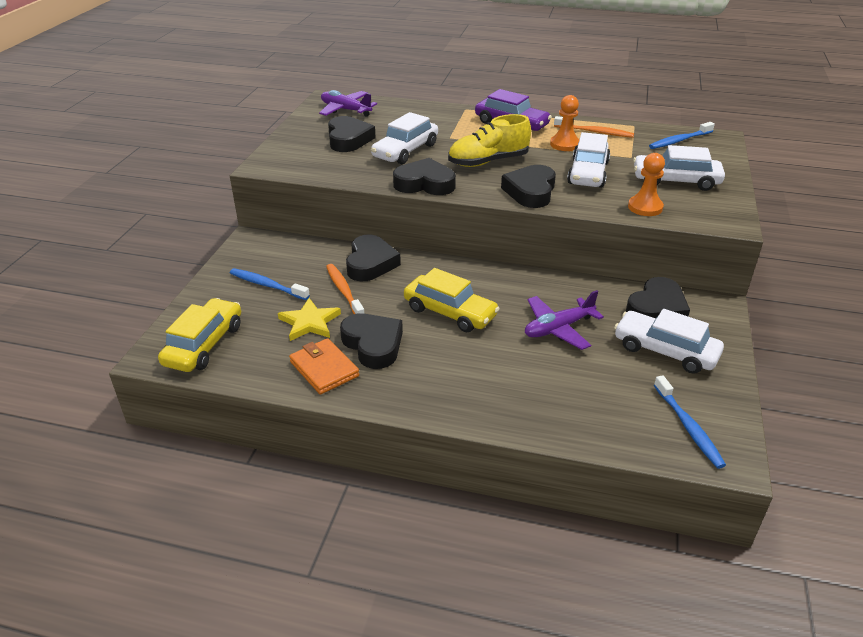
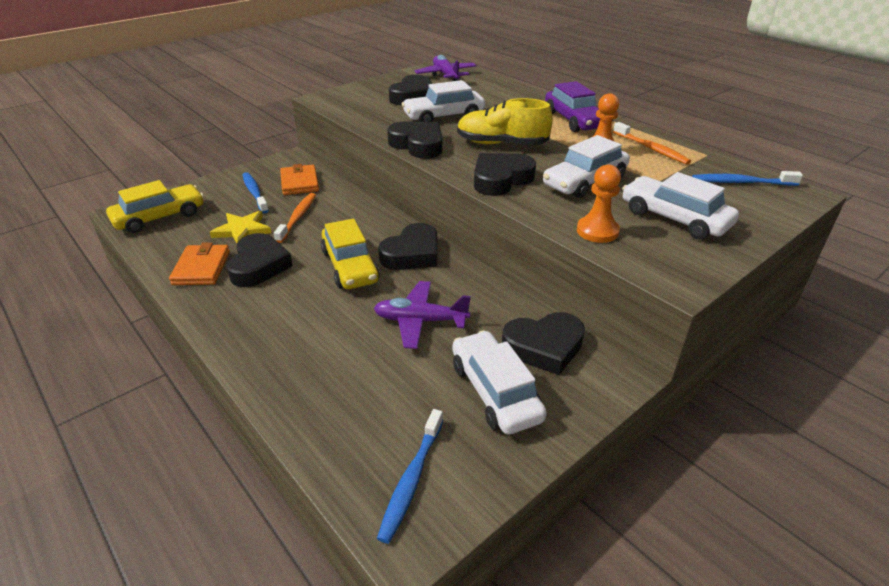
camera: 35 degrees right, 0 degrees up
black heart [346,234,401,282] -> black heart moved to [378,223,437,270]
none -> orange wallet [280,164,319,195]

